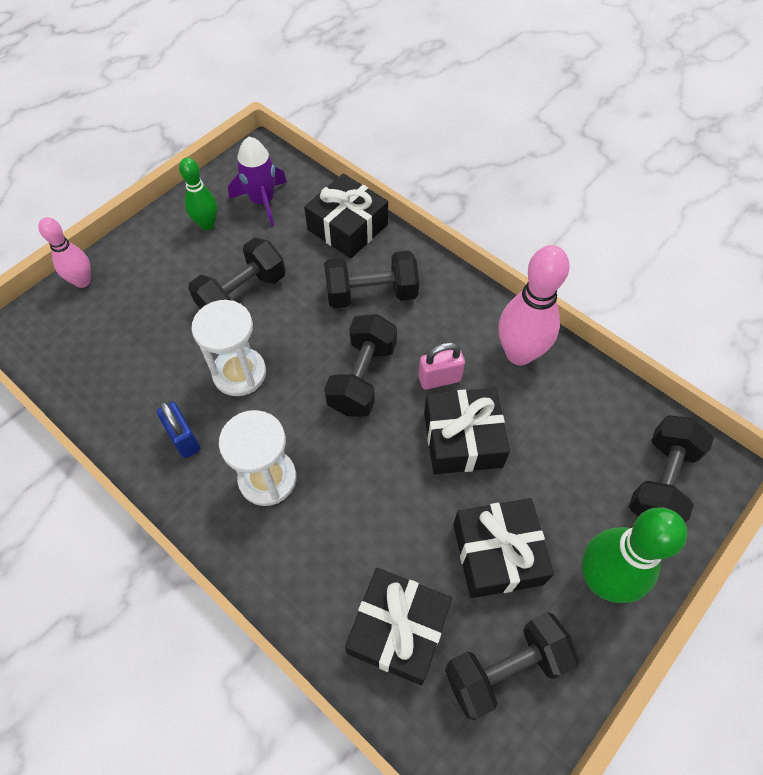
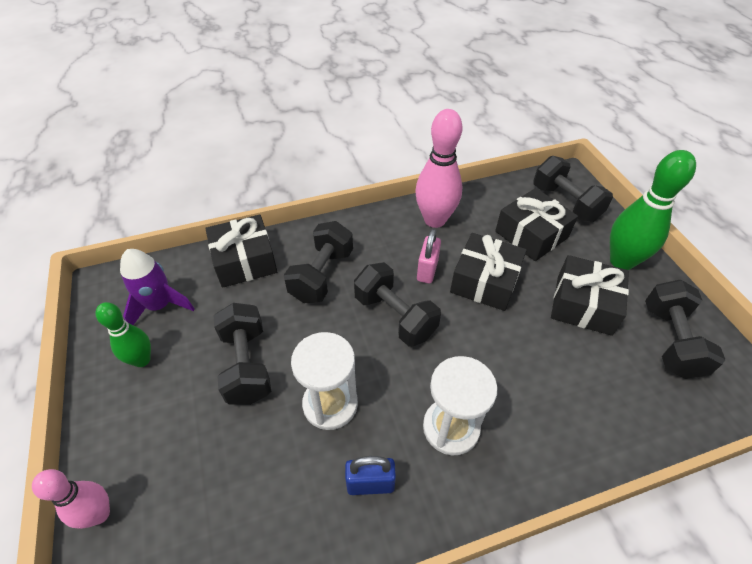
camera: 60 degrees left, 10 degrees down
black gift [345,568,452,685] -> black gift moved to [495,188,578,261]

